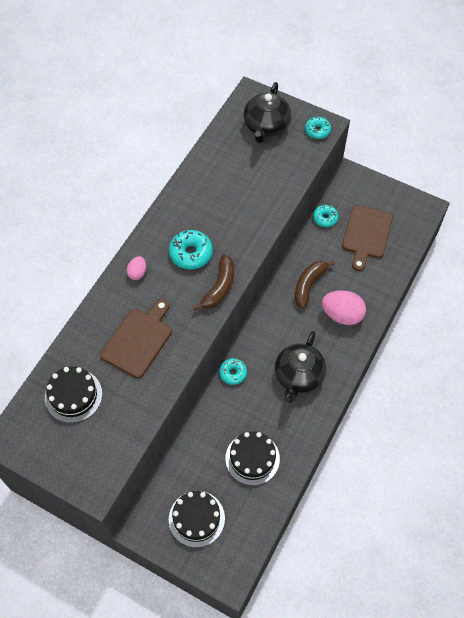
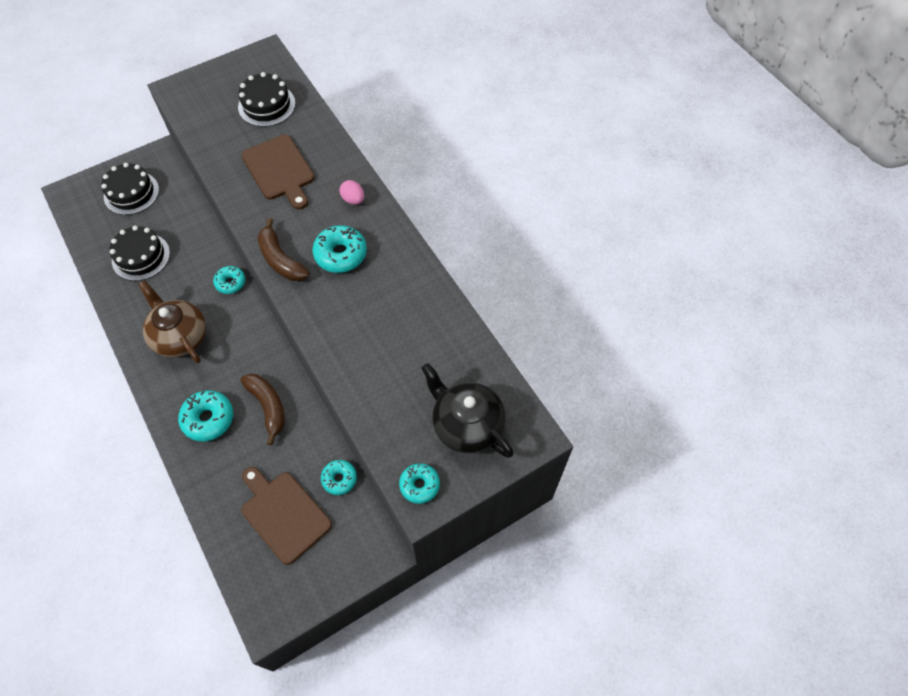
camera: 120 degrees right, 0 degrees up
black teapot [275,331,326,403] -> brown teapot [138,281,206,363]
pink egg [322,290,366,325] -> turquoise donut [178,390,233,442]

